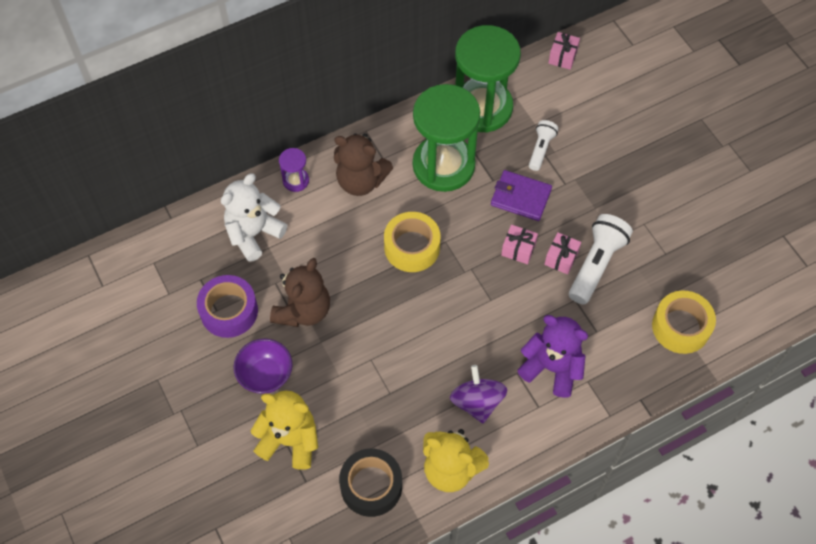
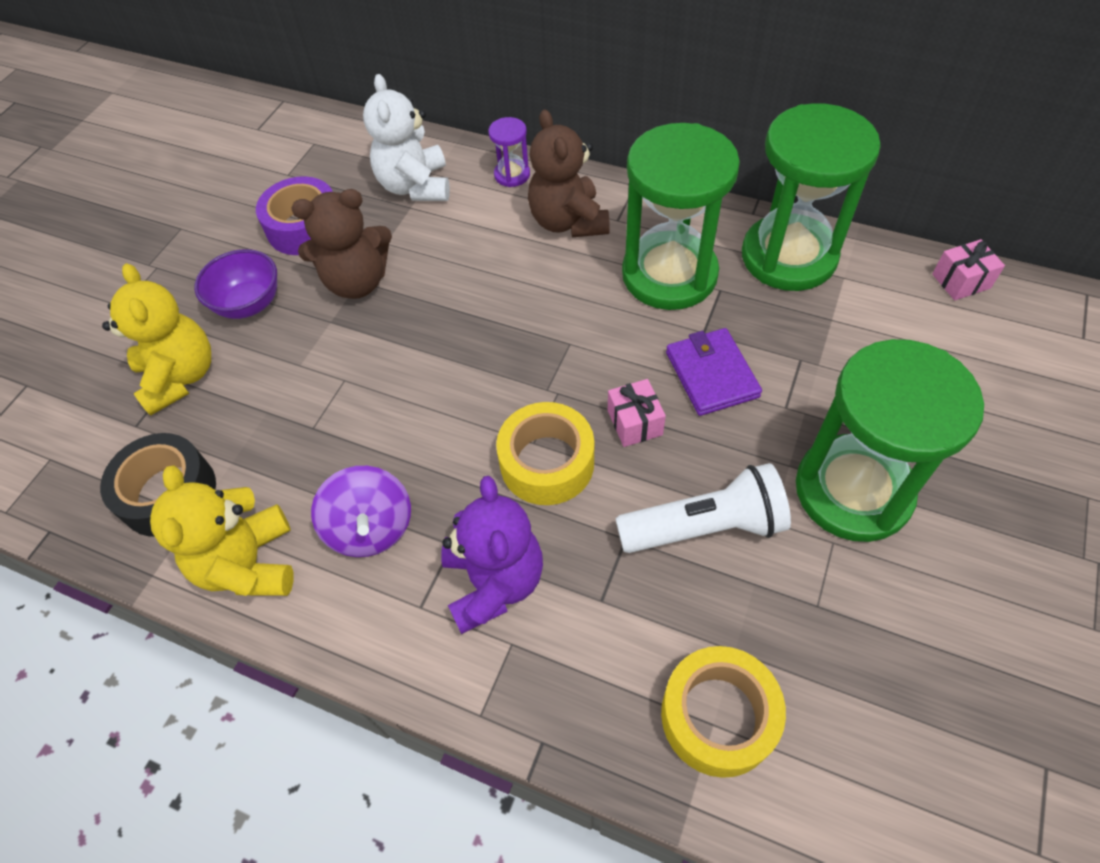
camera: 55 degrees right, 5 degrees down
white teddy bear [221,173,287,262] -> white teddy bear turned 105 degrees counterclockwise [363,74,450,201]
yellow tape [384,212,441,272] -> yellow tape moved to [496,402,594,505]
purple spinning top [450,365,507,424] -> purple spinning top turned 120 degrees clockwise [311,466,411,557]
white flashlight [529,120,558,171] -> none
pink gift [544,232,581,275] -> none
none -> green hourglass [796,339,984,542]

